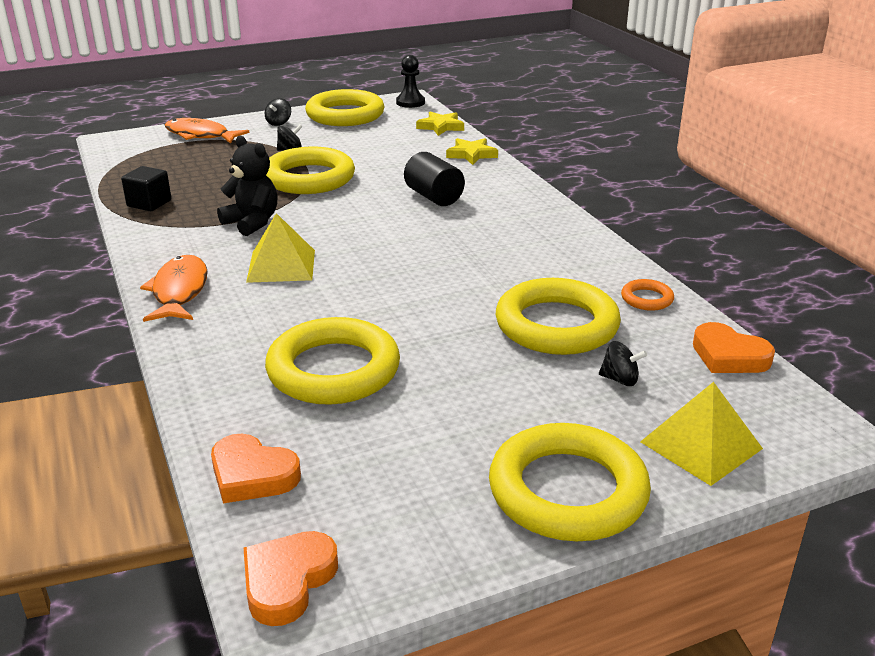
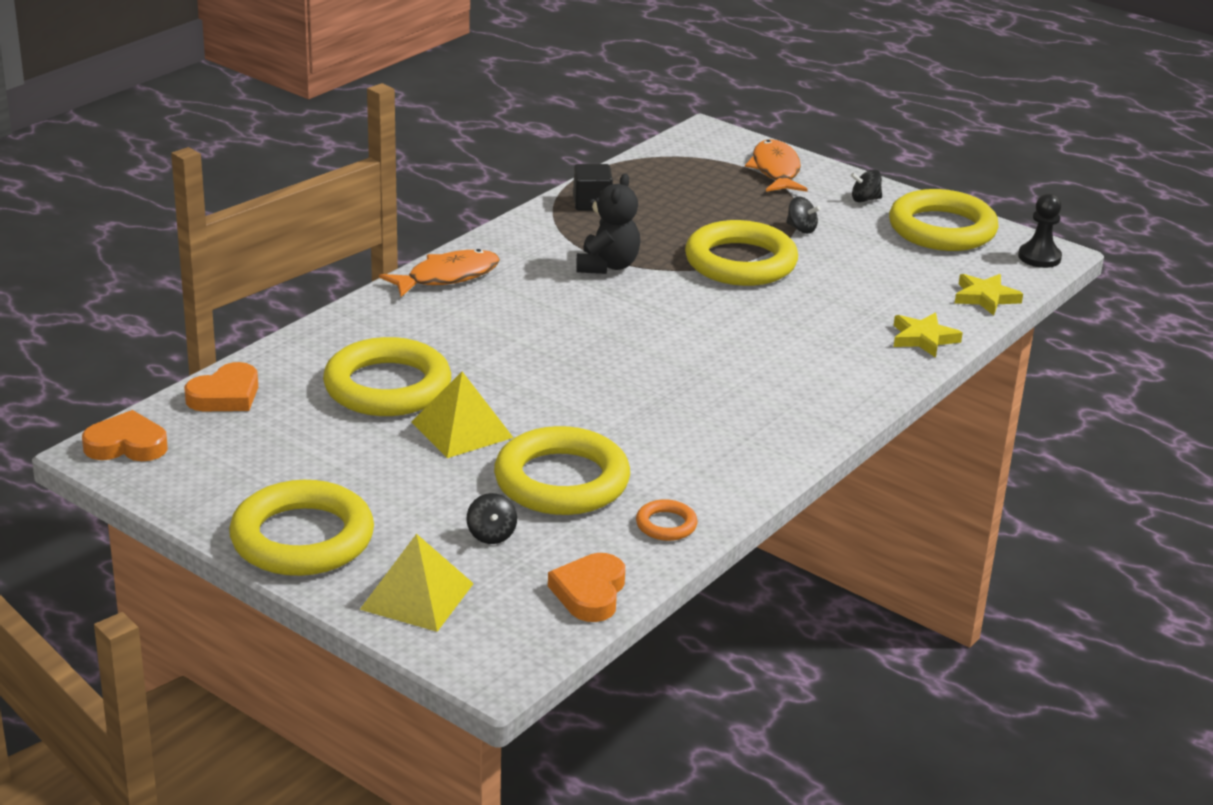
camera: 60 degrees right, 0 degrees up
orange heart [211,434,301,503] -> orange heart turned 135 degrees counterclockwise [184,362,258,411]
yellow pyramid [246,213,315,283] -> yellow pyramid moved to [411,372,514,458]
black cylinder [404,152,465,206] -> none

